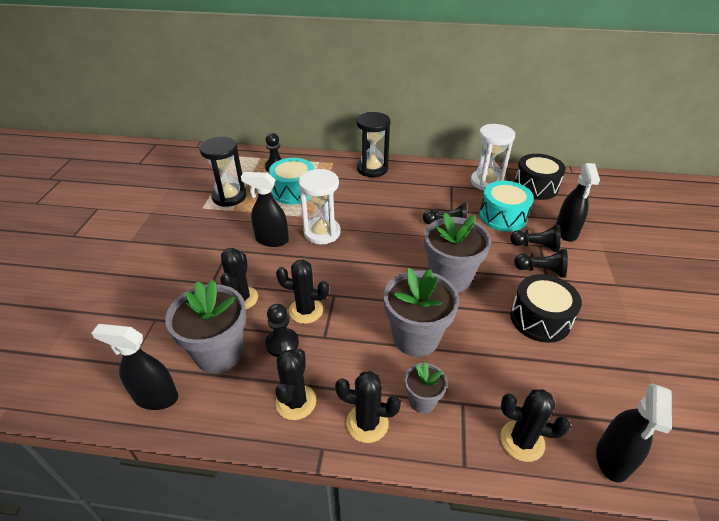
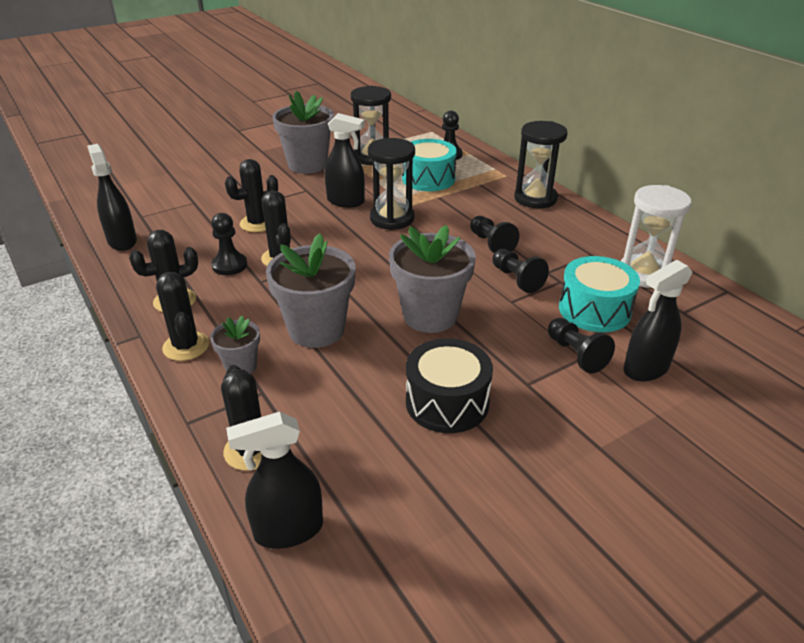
camera: 50 degrees right, 5 degrees down
grey flower pot [165,279,246,373] -> grey flower pot moved to [272,91,334,174]
black spray bottle [241,172,289,247] -> black spray bottle turned 135 degrees clockwise [325,113,365,208]
white hourglass [298,169,341,244] -> black hourglass [368,138,415,230]
black drum [514,154,566,200] -> none
black pawn [514,249,568,278] -> black pawn moved to [470,216,519,253]

